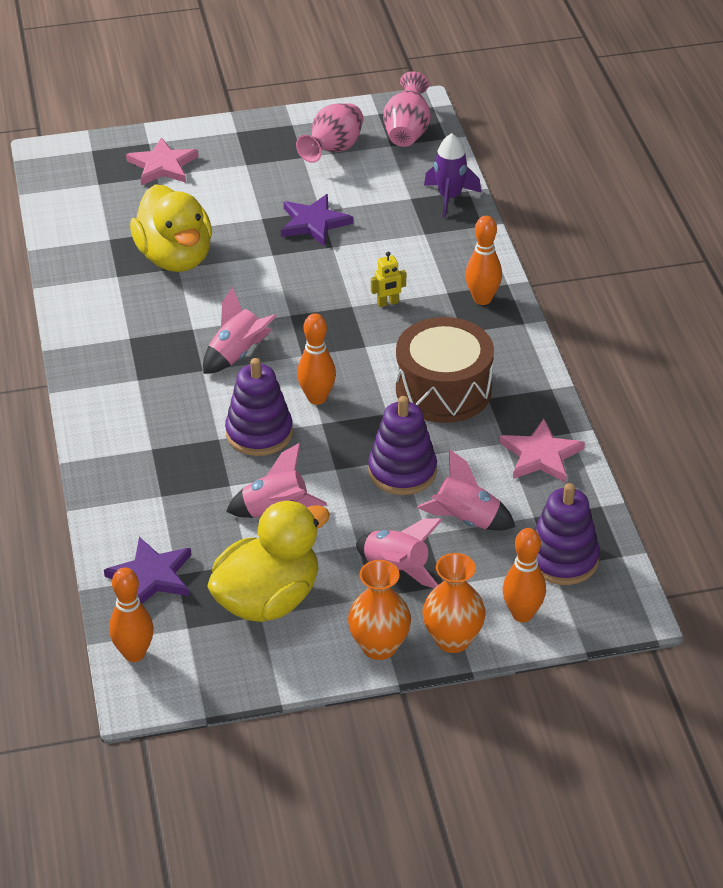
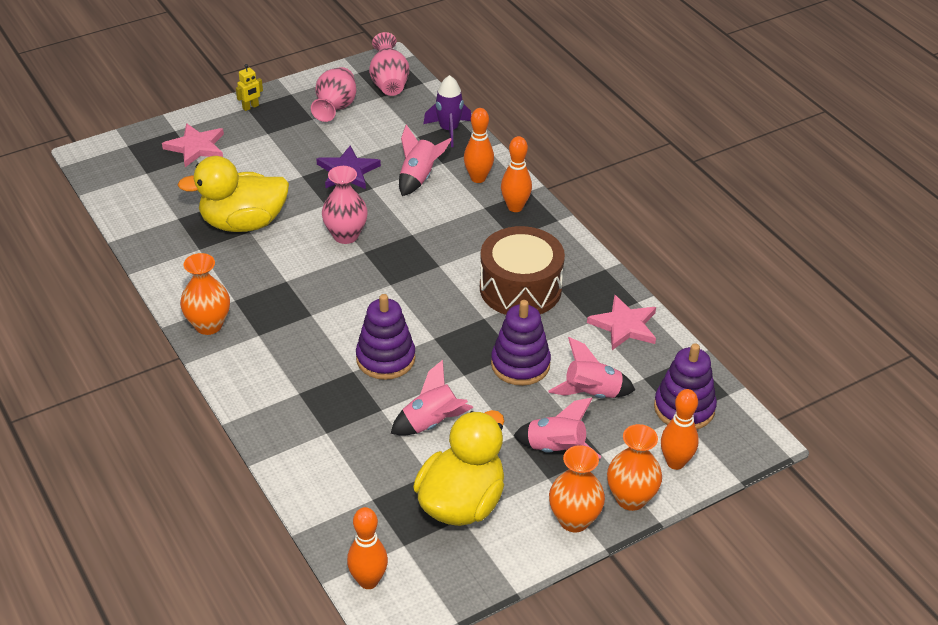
camera: 20 degrees left, 0 degrees up
purple star [104,537,191,604] -> none
yellow duck [130,184,212,272] -> yellow duck turned 120 degrees clockwise [178,156,289,232]
pink rocket [203,287,277,374] -> pink rocket moved to [399,125,452,196]
orange bowling pin [297,313,336,405] -> orange bowling pin moved to [464,108,494,183]
yellow robot [371,251,406,307] -> yellow robot moved to [236,64,263,111]
none -> orange vase [180,253,230,335]
none -> pink vase [322,166,368,244]

